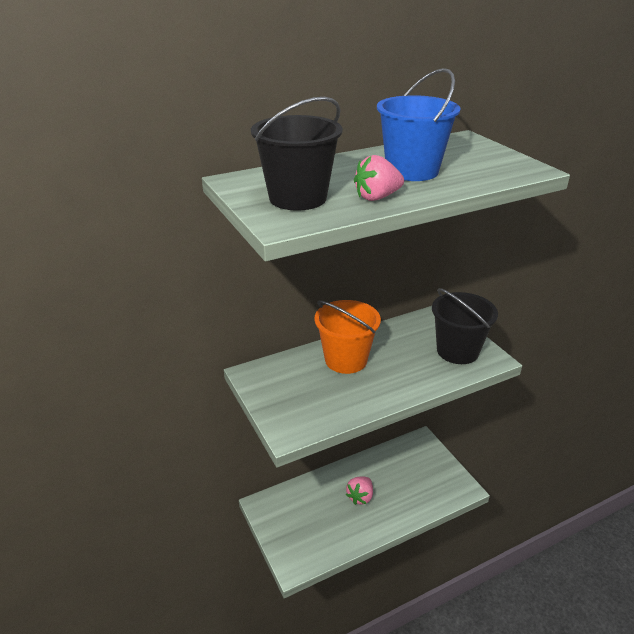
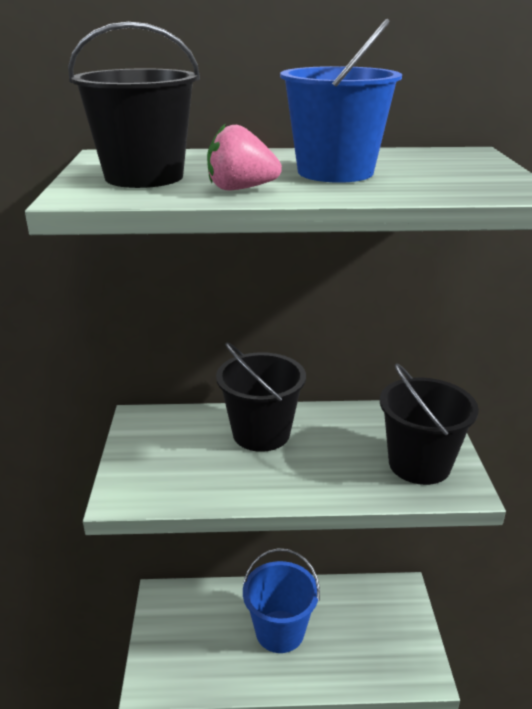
camera: 25 degrees right, 5 degrees down
orange bucket [315,300,381,374] -> black bucket [216,342,306,452]
pink strawberry [346,476,373,505] -> blue bucket [243,548,320,653]

